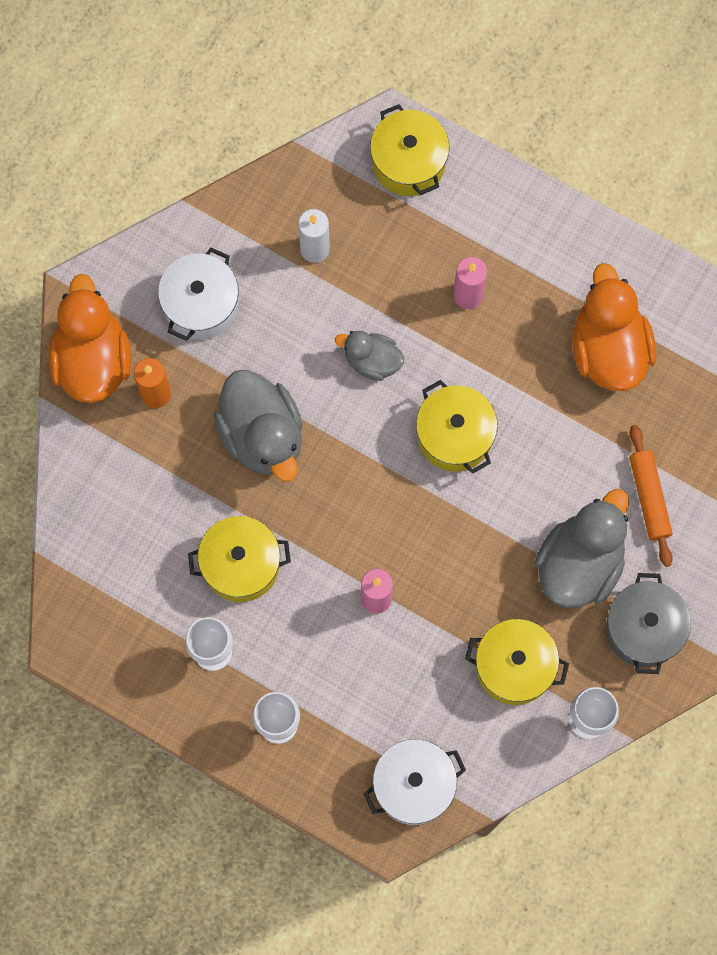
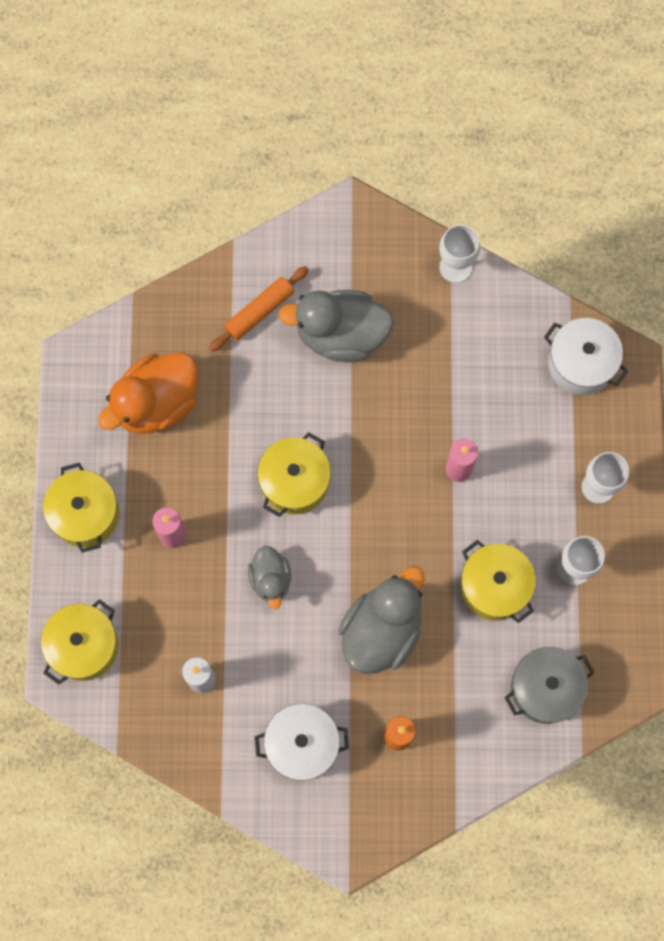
camera: 120 degrees left, 0 degrees up
orange duck [49,274,131,403] -> none
yellow pot [465,619,569,705] -> yellow pot moved to [43,463,119,553]
grey pot [606,573,691,674] -> grey pot moved to [505,647,595,724]

